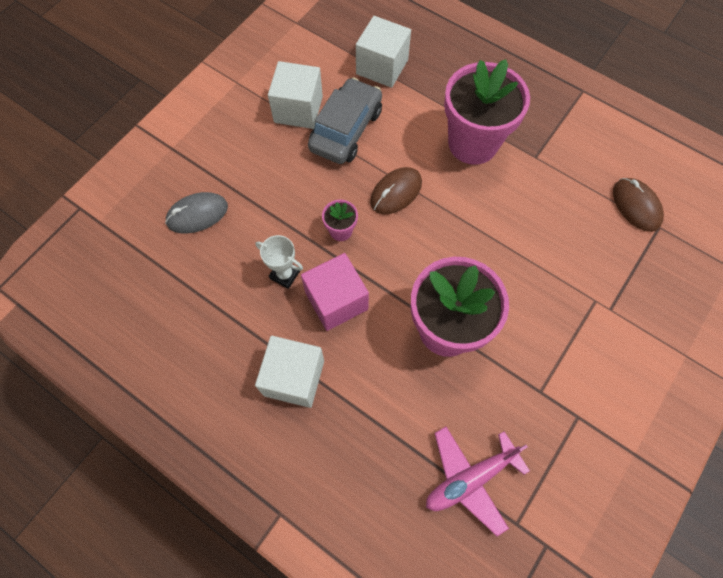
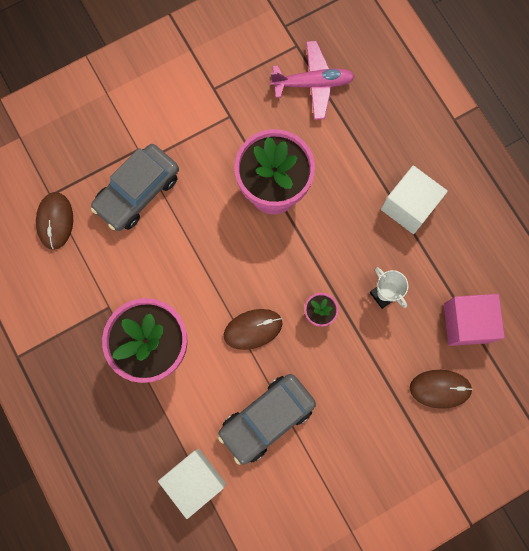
camera: 155 degrees left, 10 degrees up
grey mouse [165,192,228,234] -> brown mouse [410,370,473,409]
white cube [268,61,323,129] -> none
pink cube [301,253,369,331] -> pink cube moved to [444,294,505,346]
none -> grey car [91,144,179,231]

